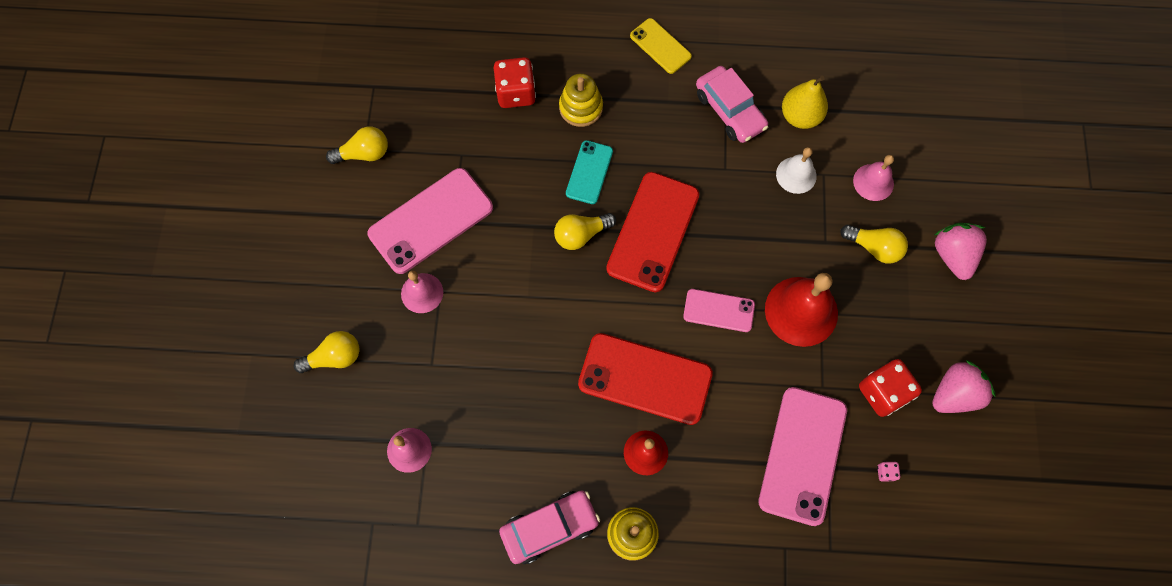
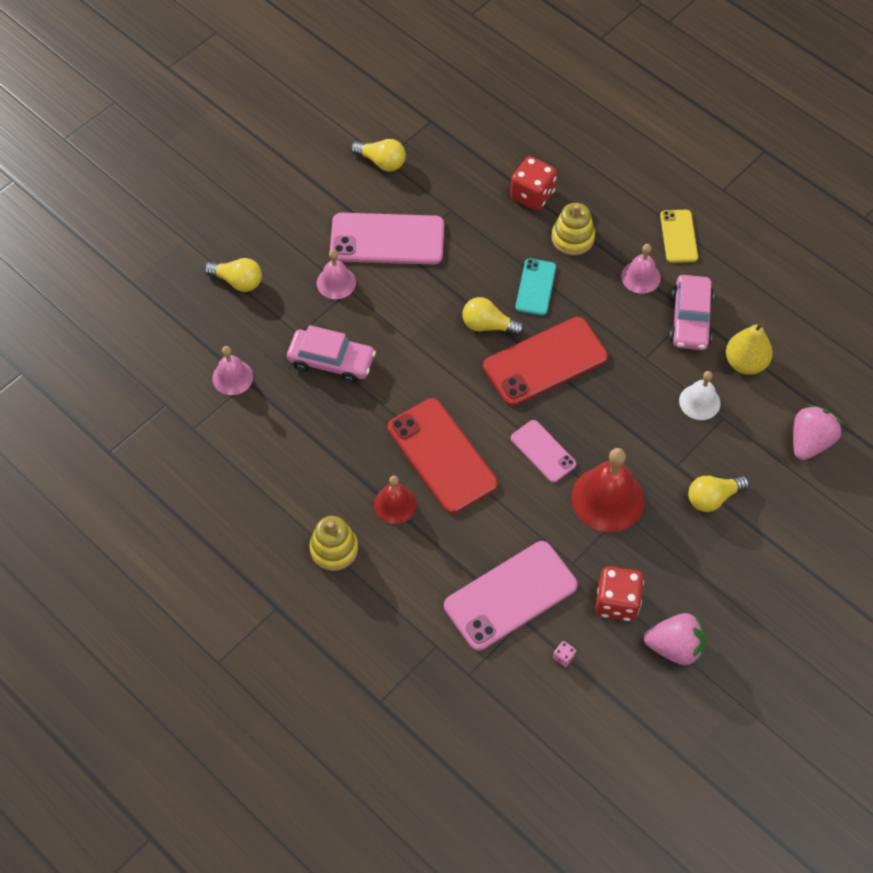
camera: 40 degrees right, 10 degrees down
pink car [499,491,600,564] -> pink car moved to [287,325,376,383]
turquoise phone [566,140,613,204] -> turquoise phone turned 45 degrees counterclockwise [515,259,556,316]
yellow light bulb [840,225,908,264] -> yellow light bulb turned 90 degrees clockwise [688,476,750,512]
pink bell [853,155,894,201] -> pink bell moved to [621,244,661,294]
pink strawberry [934,223,987,280] -> pink strawberry moved to [793,404,843,460]

